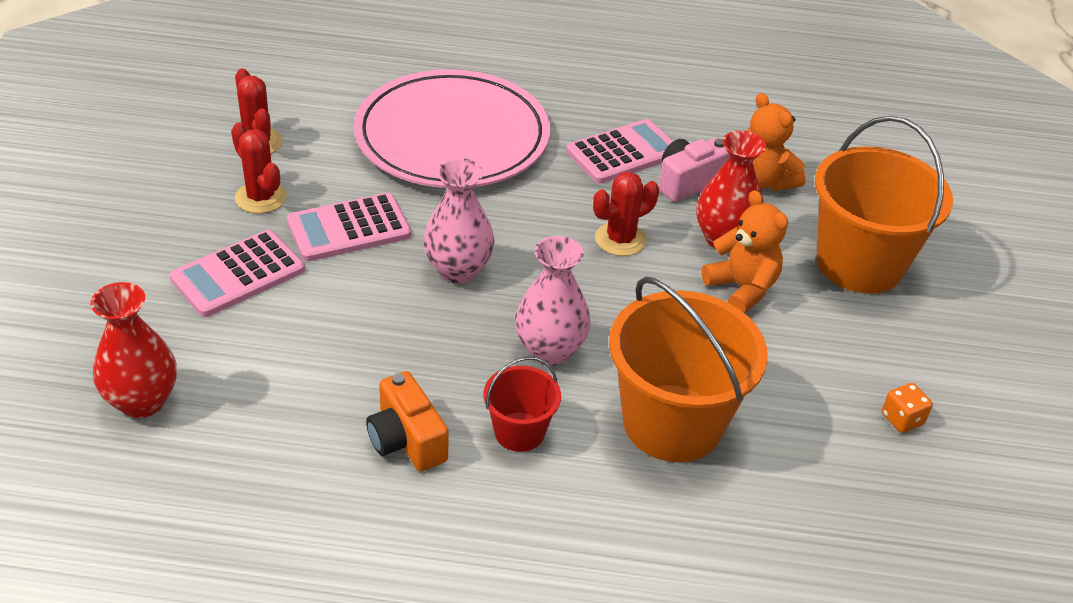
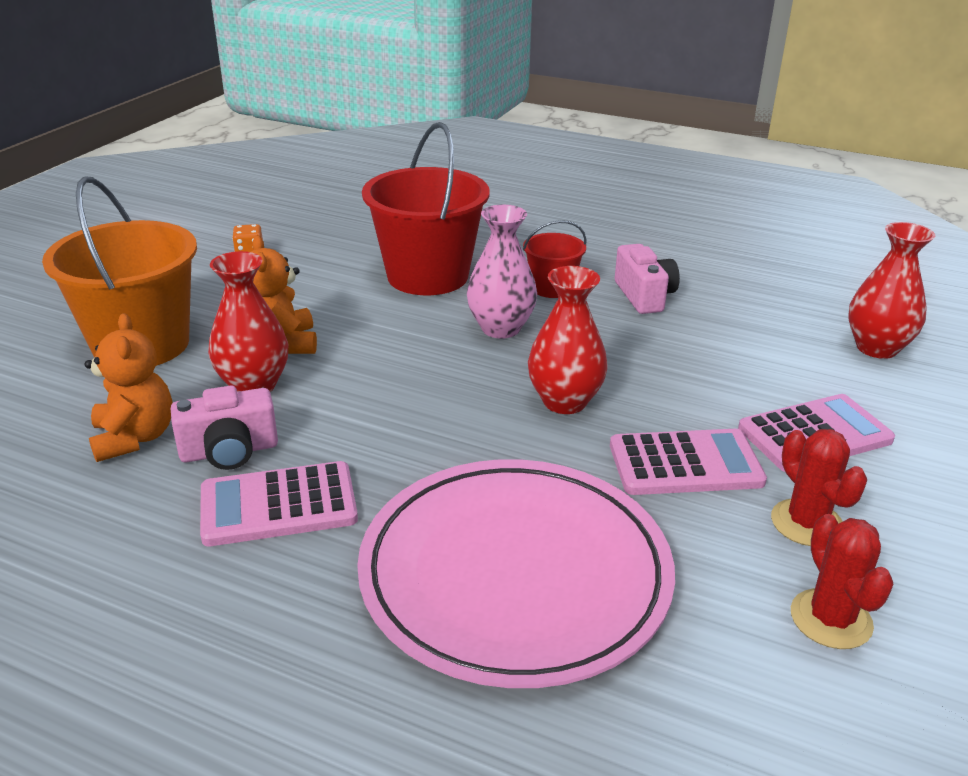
camera: 160 degrees left, 10 degrees down
orange camera [366,371,449,472] -> pink camera [615,244,680,314]
pink vase [423,158,495,284] -> red vase [528,266,608,414]
red cactus [593,172,659,256] -> none
orange bucket [609,277,768,462] -> red bucket [362,122,490,295]

